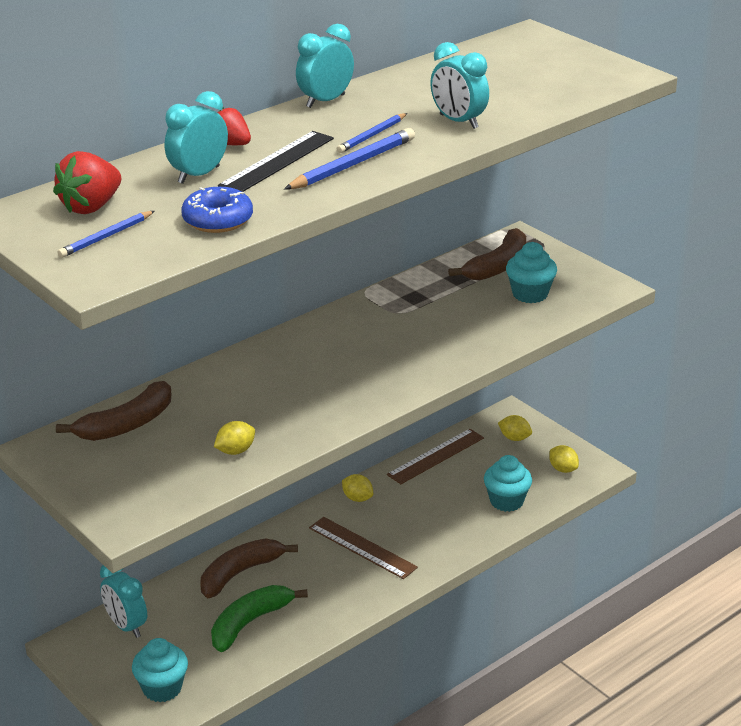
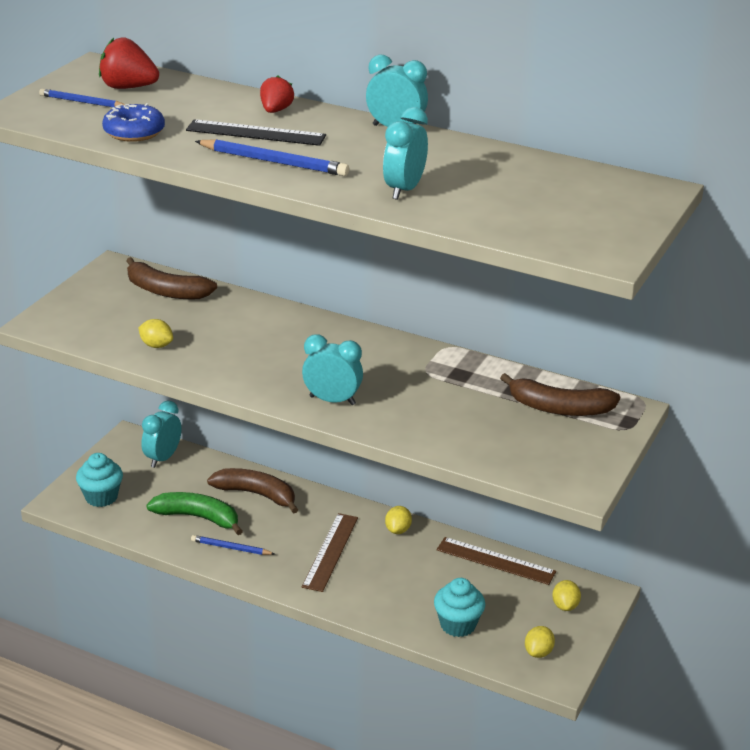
camera: 65 degrees right, 0 degrees up
turquoise clock [165,91,228,184] -> turquoise clock moved to [302,334,363,405]
blue pencil [337,113,407,153] -> blue pencil moved to [191,535,274,555]
turquoise cupcake [506,242,557,303] -> none

